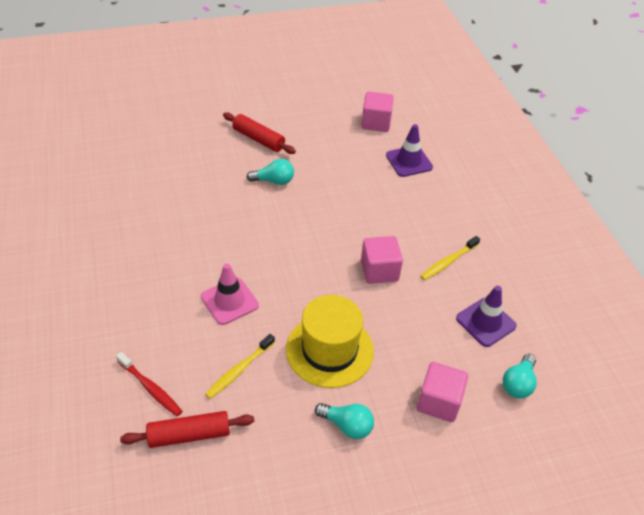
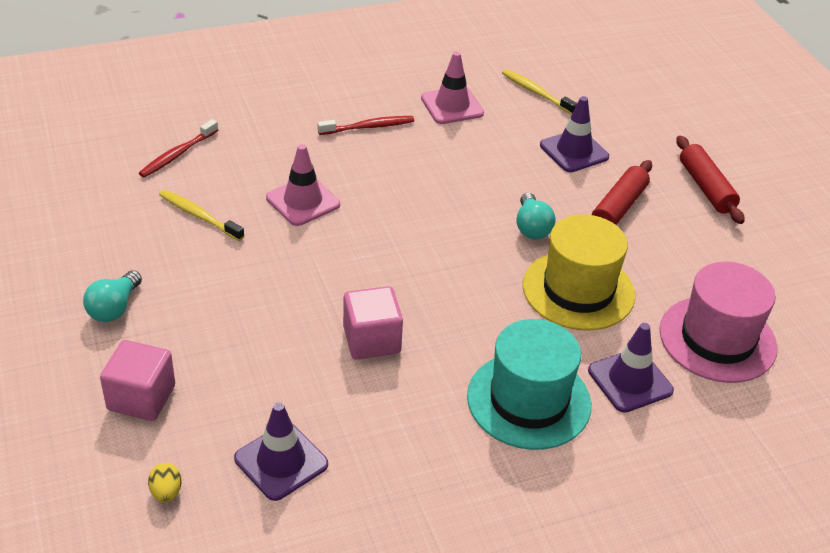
camera: 85 degrees right, 5 degrees down
red rolling pin [120,411,254,448] -> red rolling pin moved to [676,136,745,224]
yellow hat [286,295,374,388] -> yellow hat moved to [522,214,635,331]
pink cube [361,92,394,132] -> pink hat [659,262,777,383]
yellow toothbrush [420,236,480,280] -> yellow toothbrush moved to [502,69,577,115]
turquoise light bulb [503,354,537,398] -> yellow egg [148,463,182,503]
none -> red toothbrush [318,116,414,135]
none -> pink traffic cone [421,51,484,124]
none -> turquoise hat [467,319,591,450]
none -> purple traffic cone [540,96,609,172]

